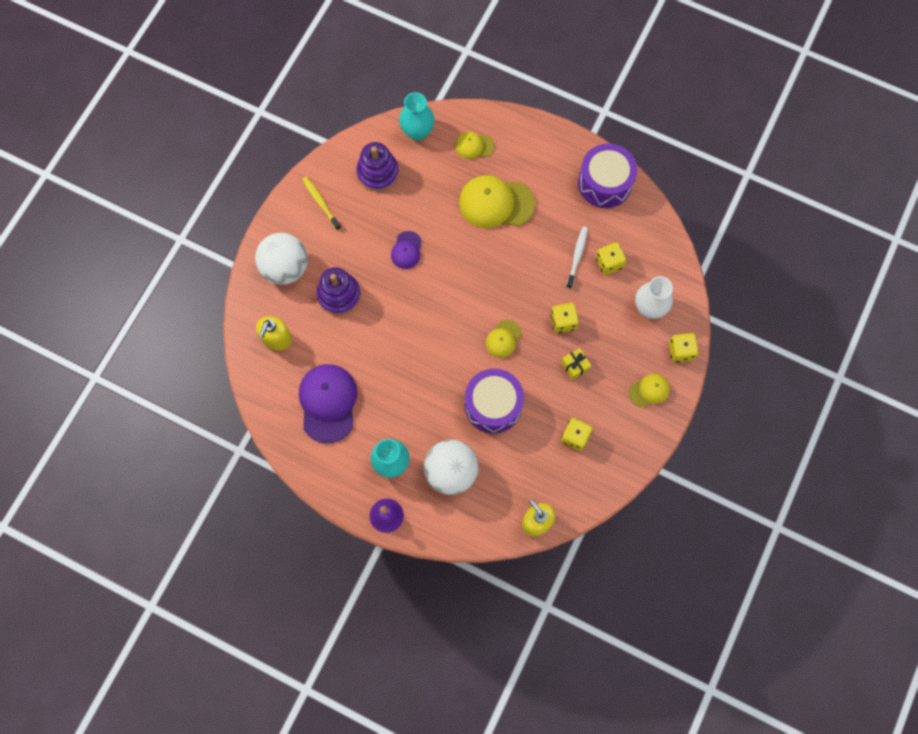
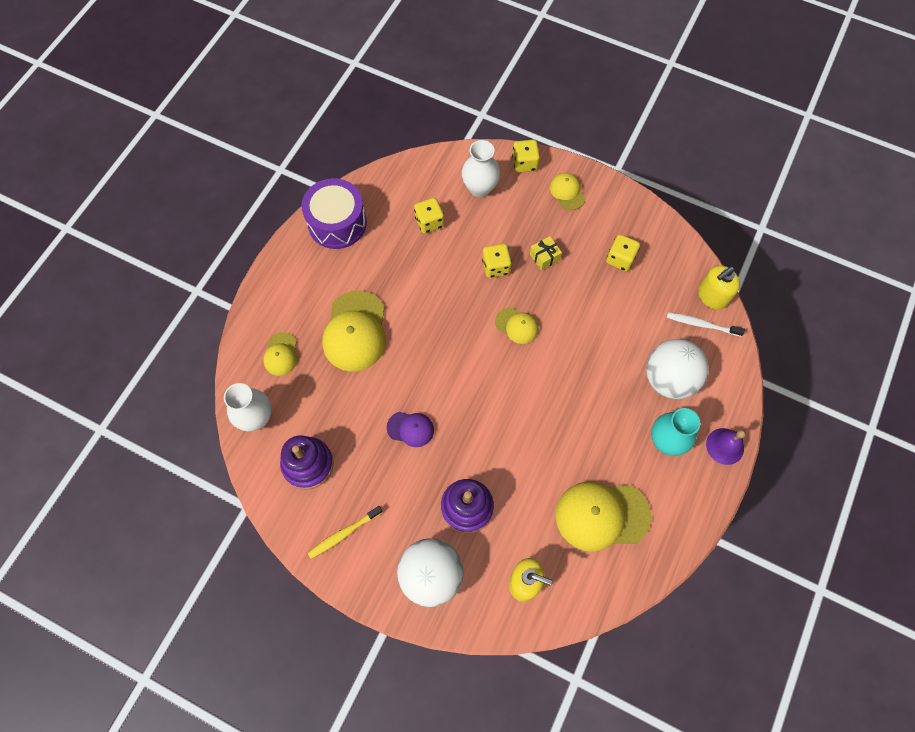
camera: 90 degrees left, 5 degrees down
purple cap [299,364,357,443] -> yellow cap [556,482,651,552]
turquoise vase [399,92,434,141] -> white vase [224,383,272,431]
purple drum [465,369,524,434] -> none
white toothbrush [566,226,588,289] -> white toothbrush moved to [667,312,745,337]

